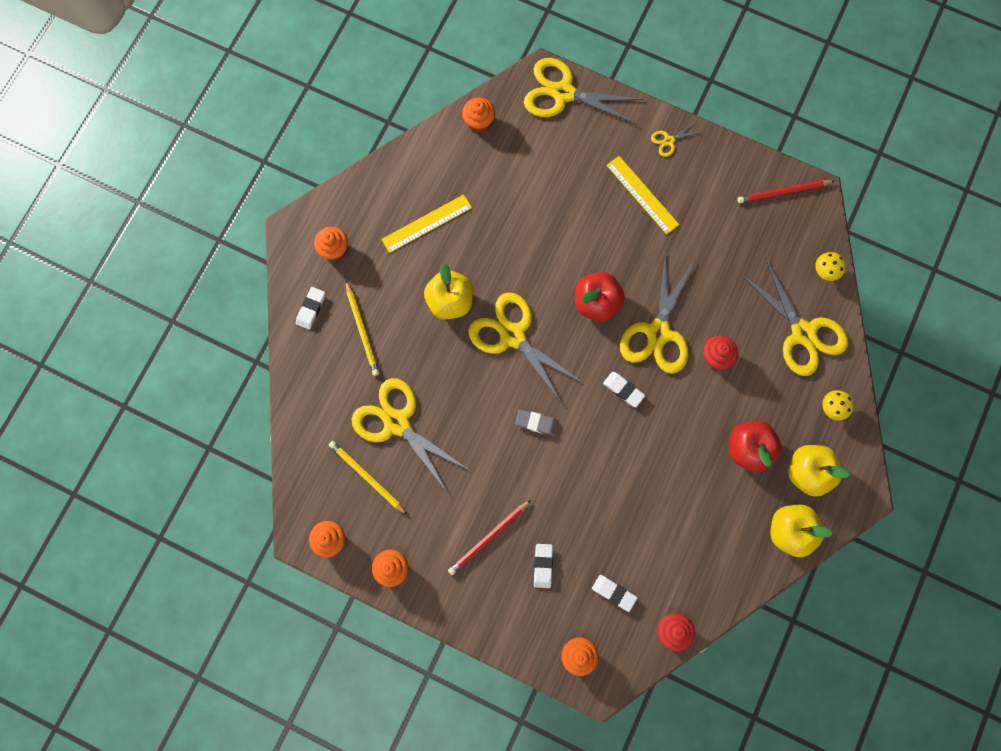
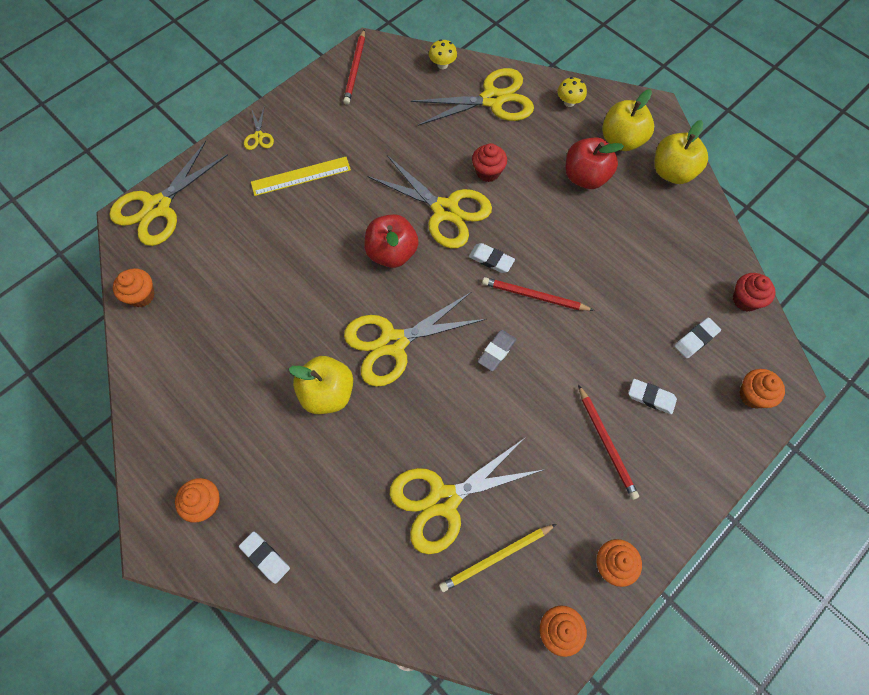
camera: 70 degrees left, 10 degrees down
yellow pencil [346,281,379,376] -> none
yellow ruler [381,194,472,253] -> none
white eraser [603,372,645,407] -> white eraser turned 60 degrees clockwise [469,243,515,273]
none -> red pencil [482,277,594,311]

